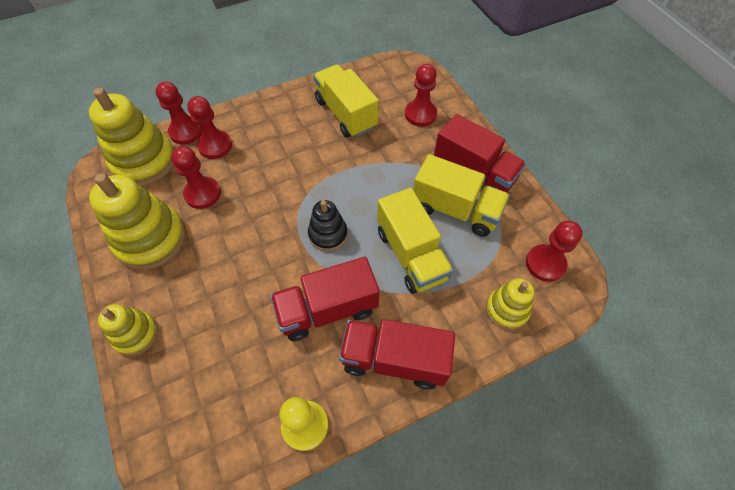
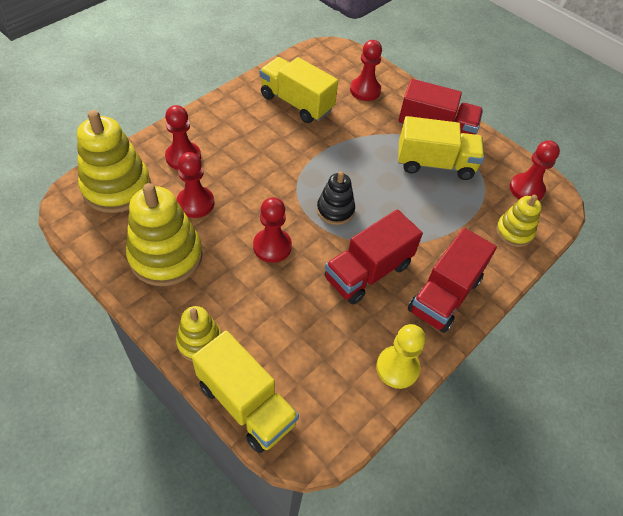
camera: 25 degrees left, 5 degrees down
red pawn [156,82,201,144] -> red pawn moved to [253,197,292,263]
red truck [339,319,455,390] -> red truck turned 45 degrees counterclockwise [408,228,497,333]
yellow truck [377,188,454,294] -> yellow truck moved to [192,330,299,453]

